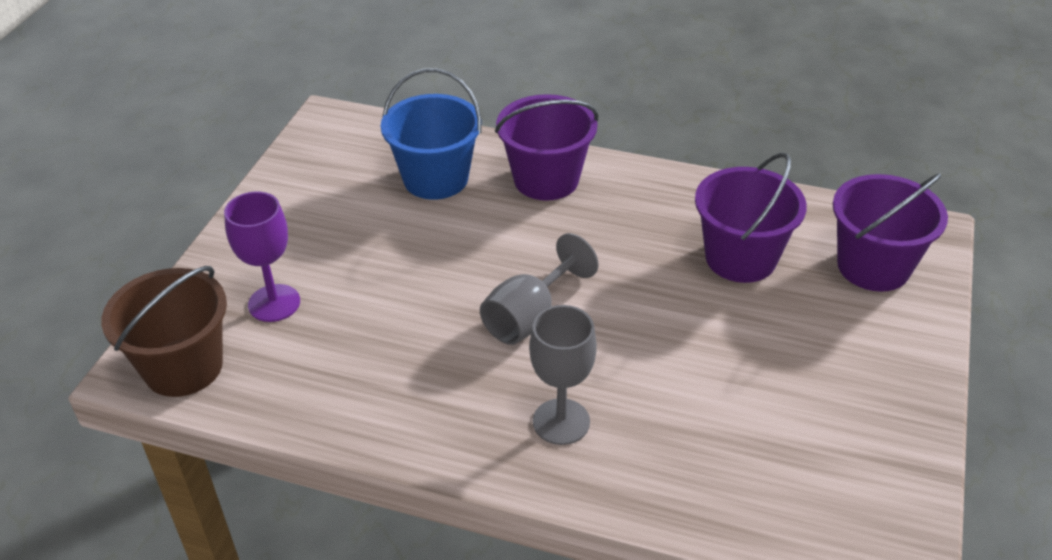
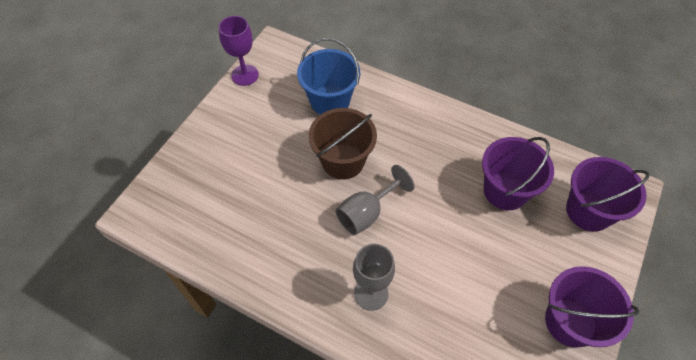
camera: 10 degrees right, 15 degrees up
brown bucket [101,266,227,397] -> brown bucket moved to [309,108,377,180]
purple goblet [224,191,300,322] -> purple goblet moved to [218,16,259,86]
purple bucket [495,94,598,201] -> purple bucket moved to [545,266,639,348]

